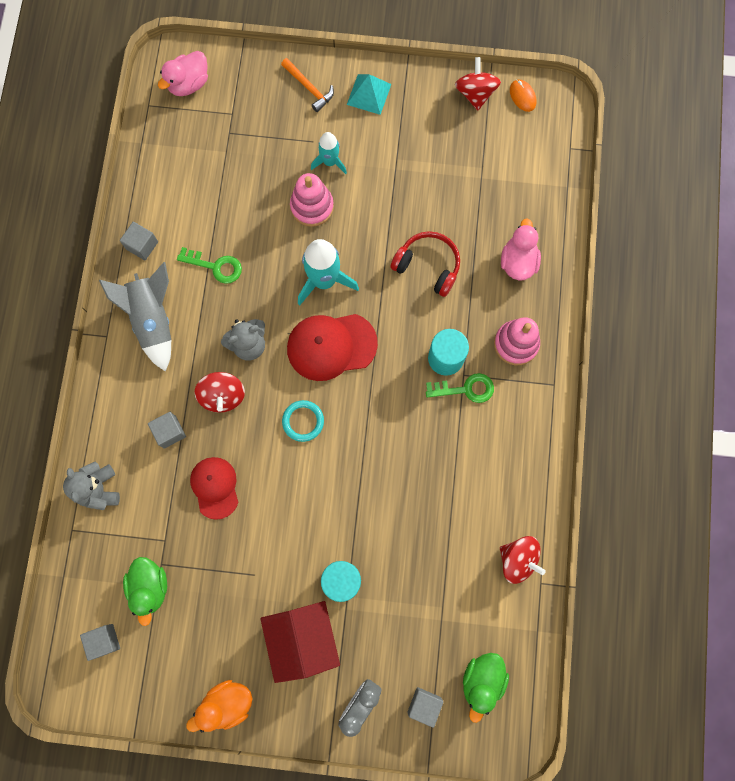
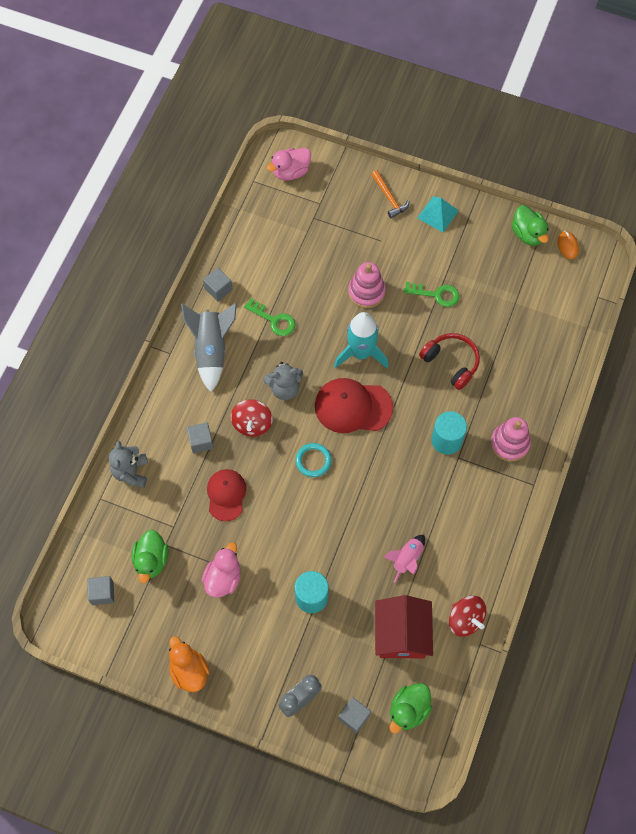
camera: 15 degrees right, 10 degrees down
orange duck [186,680,252,732] -> orange duck turned 75 degrees clockwise [169,636,210,692]
red house [260,601,340,683] -> red house moved to [375,595,433,658]
turquoise rocket [311,132,347,174] -> none
green key [426,373,494,403] -> green key moved to [403,282,460,307]
red spinning top [455,57,501,111] -> green duck [511,205,549,246]
pink duck [501,218,541,280] -> pink duck moved to [202,542,241,598]
none -> pink rocket [384,535,425,583]

